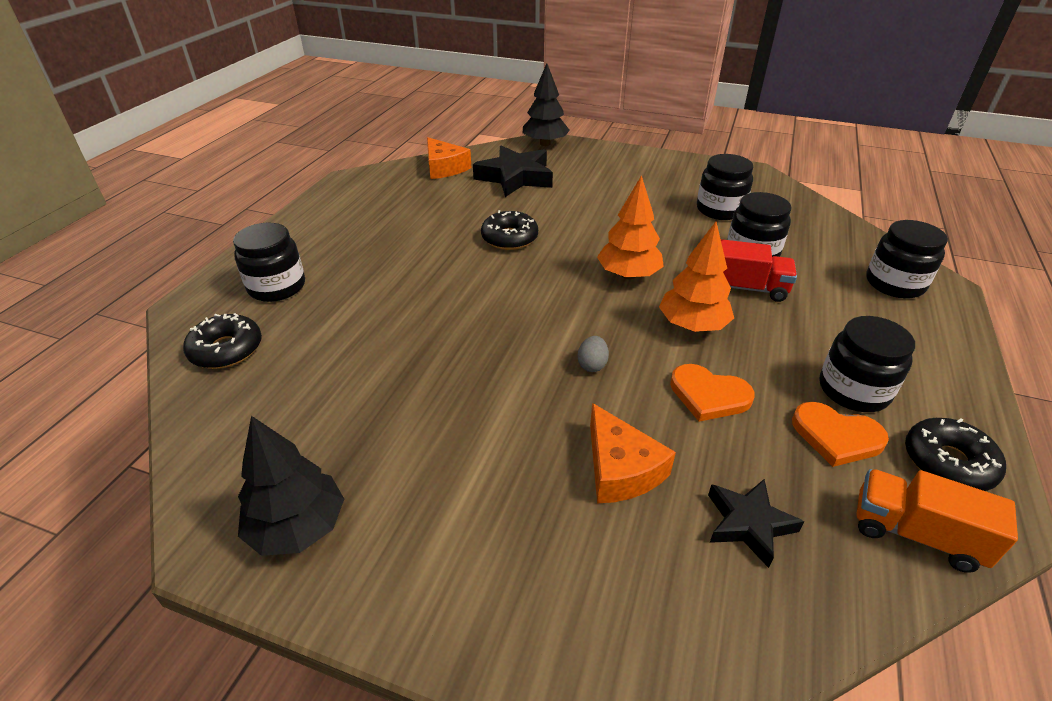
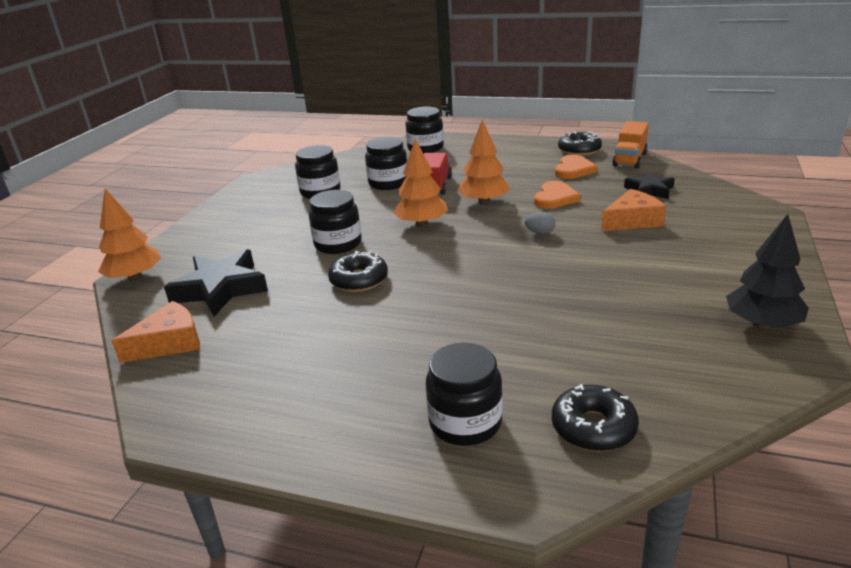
camera: 90 degrees left, 10 degrees down
black tree [523,63,570,146] -> orange tree [98,189,162,281]
black jar [819,316,915,412] -> black jar moved to [309,190,362,254]

